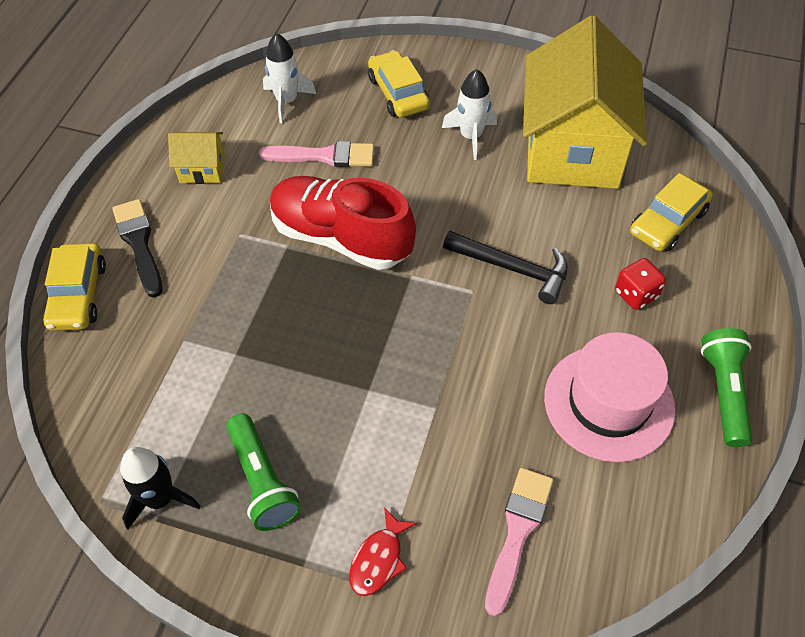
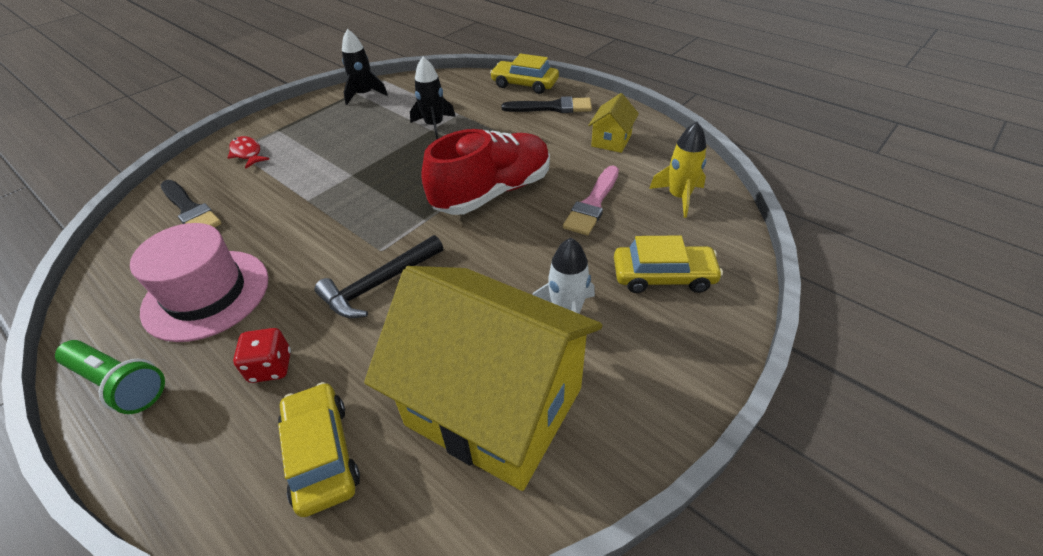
camera: 115 degrees right, 10 degrees down
green flashlight [226,413,301,531] -> none
white rocket [263,33,316,123] -> yellow rocket [649,122,706,218]
pink brush [485,468,554,616] -> black brush [161,180,222,228]
none -> black rocket [410,57,456,140]

